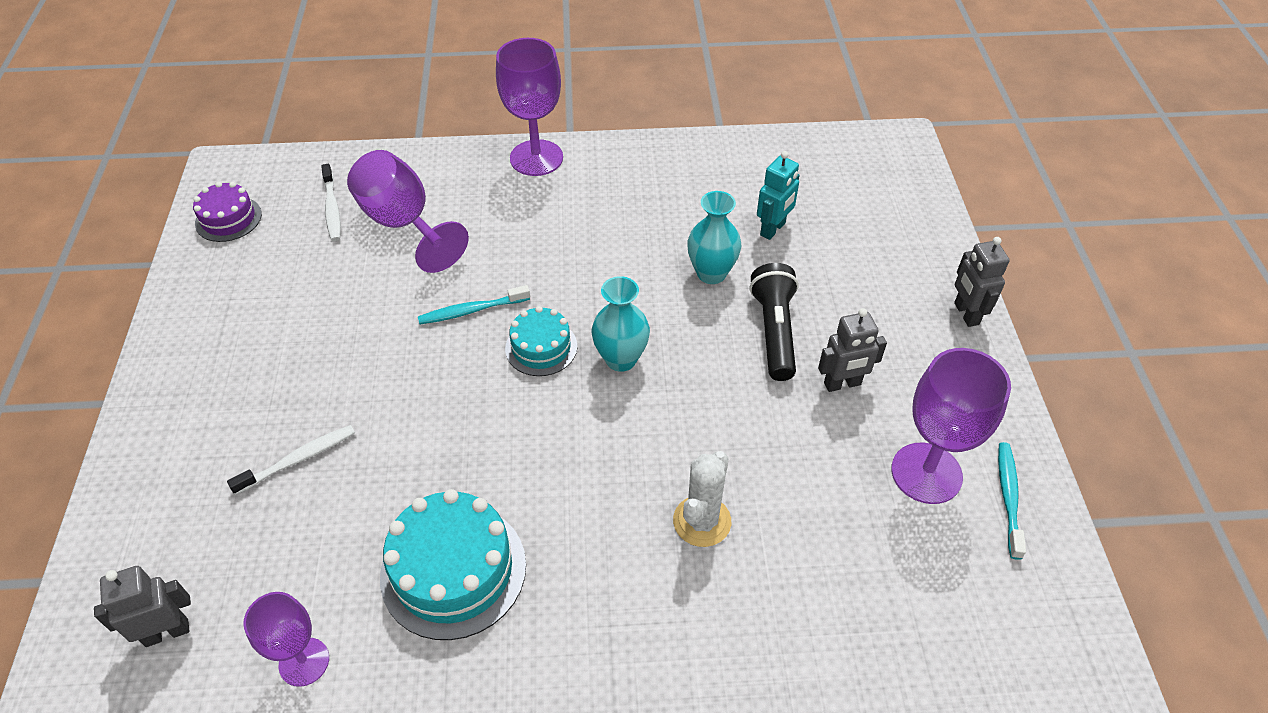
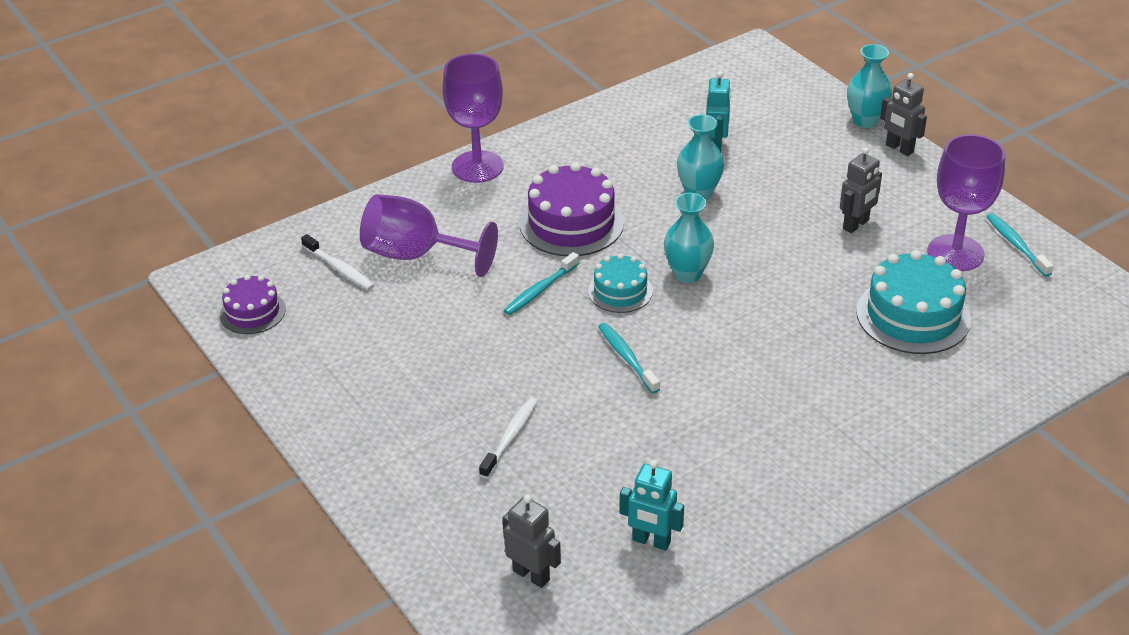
camera: 30 degrees left, 10 degrees down
grey robot [94,566,191,647] -> grey robot turned 90 degrees clockwise [502,495,561,588]
purple goblet [243,592,329,687] -> turquoise robot [620,460,684,551]
turquoise cake [380,489,526,640] -> turquoise cake moved to [856,250,971,354]
white cactus [673,451,731,547] -> none
black flashlight [750,263,799,381] -> none
none -> purple cake [520,162,624,256]
none -> turquoise toothbrush [598,323,660,393]
none -> turquoise vase [847,44,892,128]

